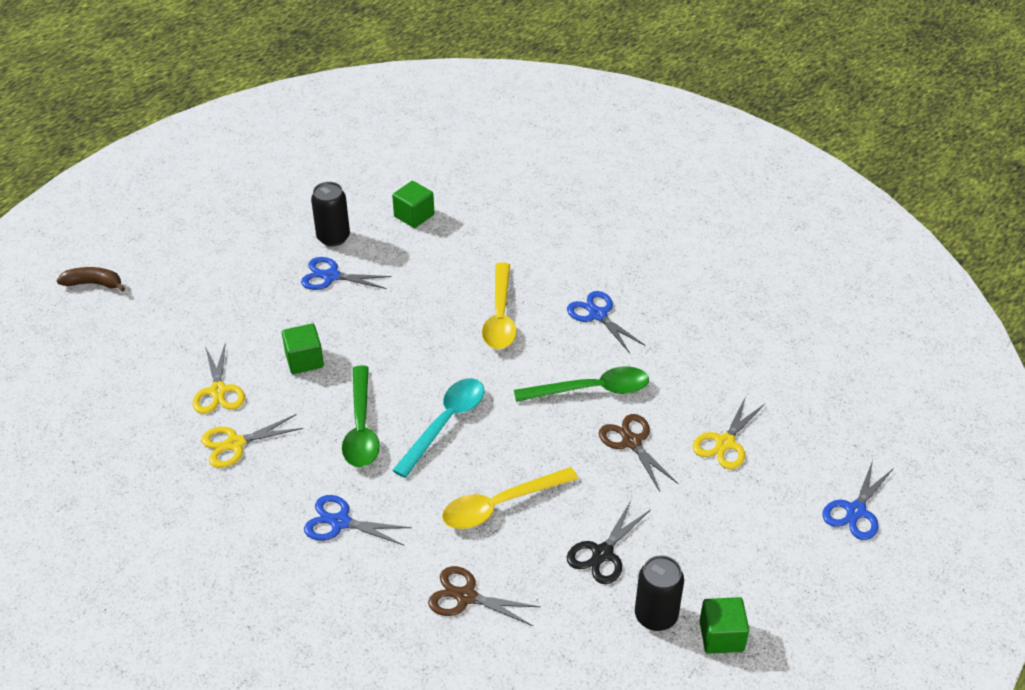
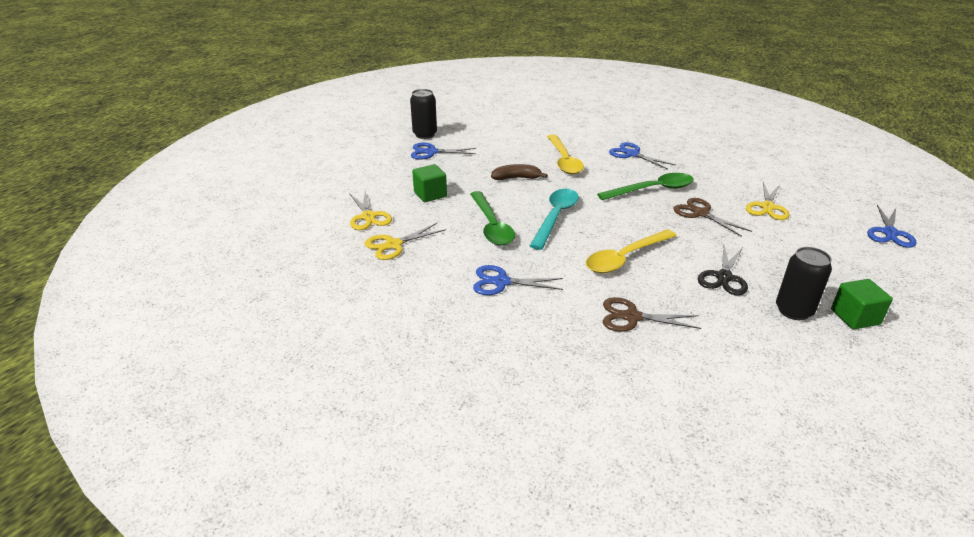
camera: 10 degrees left, 10 degrees down
brown banana [56,267,125,292] -> brown banana moved to [491,164,548,180]
green cube [392,181,434,228] -> none

